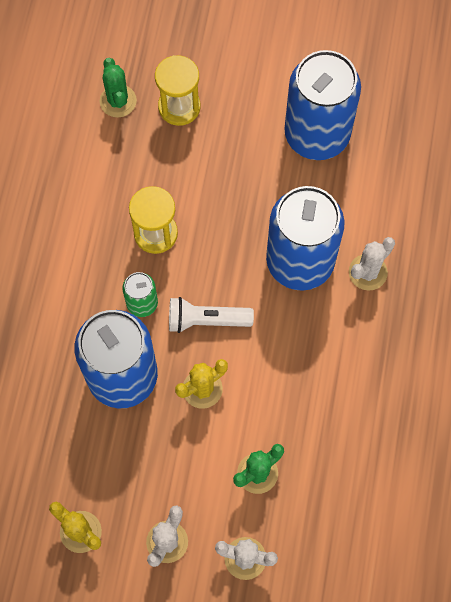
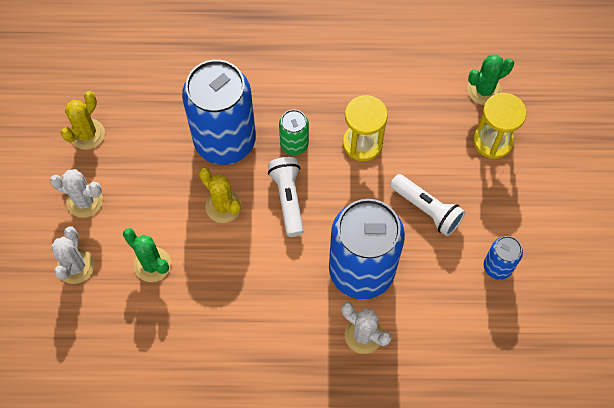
camera: 80 degrees right, 5 degrees down
blue can [284,50,361,160] -> blue can [484,236,523,280], size x0.46
none -> white flashlight [390,174,465,236]

